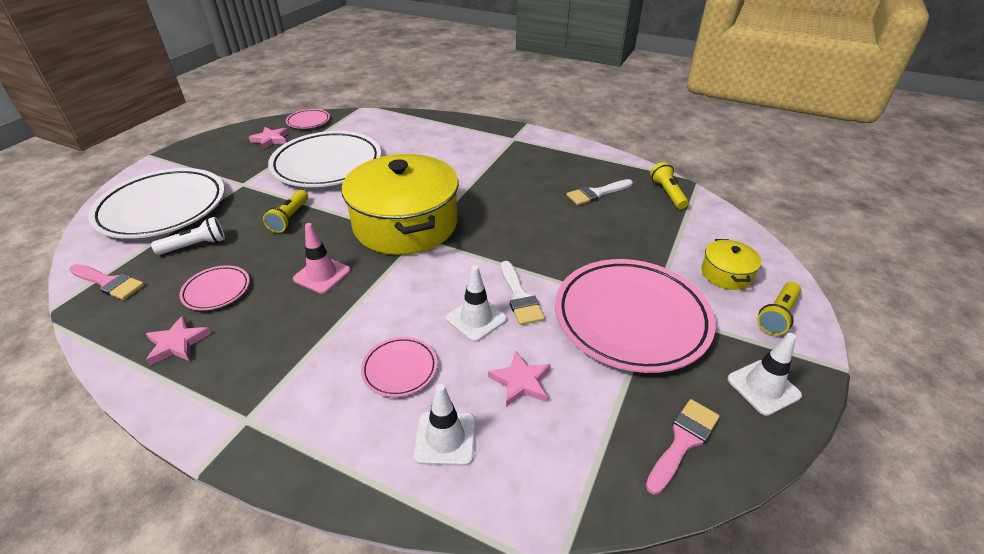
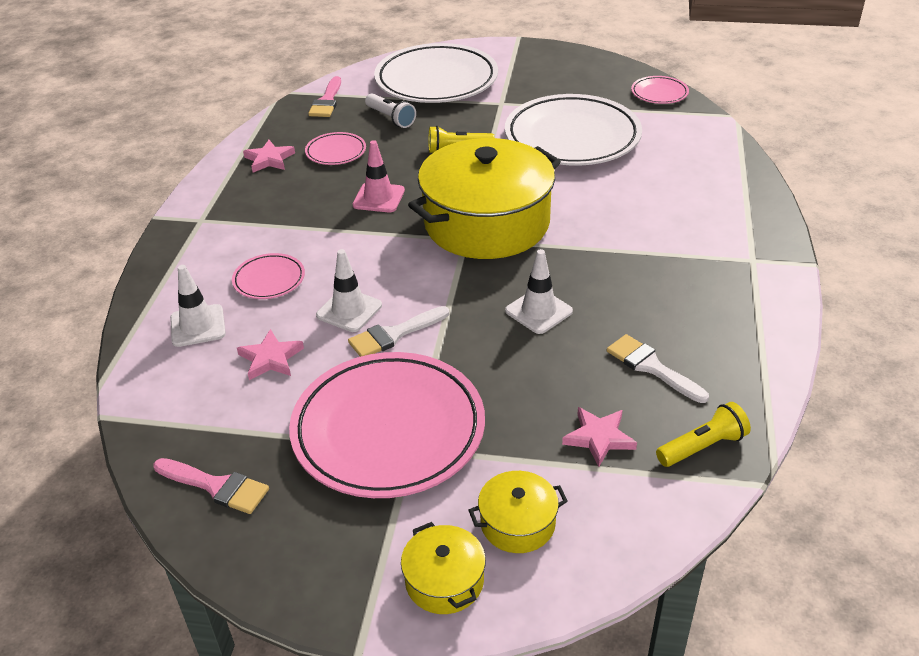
camera: 75 degrees right, 0 degrees up
pink star [249,127,288,149] -> pink star moved to [562,407,637,467]
white traffic cone [727,333,802,416] -> white traffic cone moved to [505,249,573,334]
yellow flashlight [757,282,801,335] -> yellow pot [401,522,486,614]

